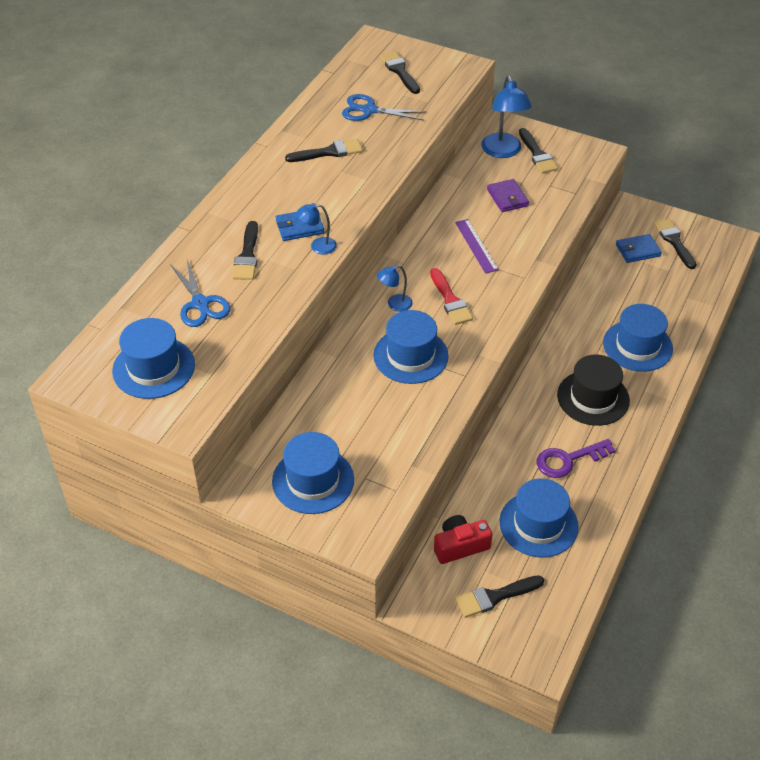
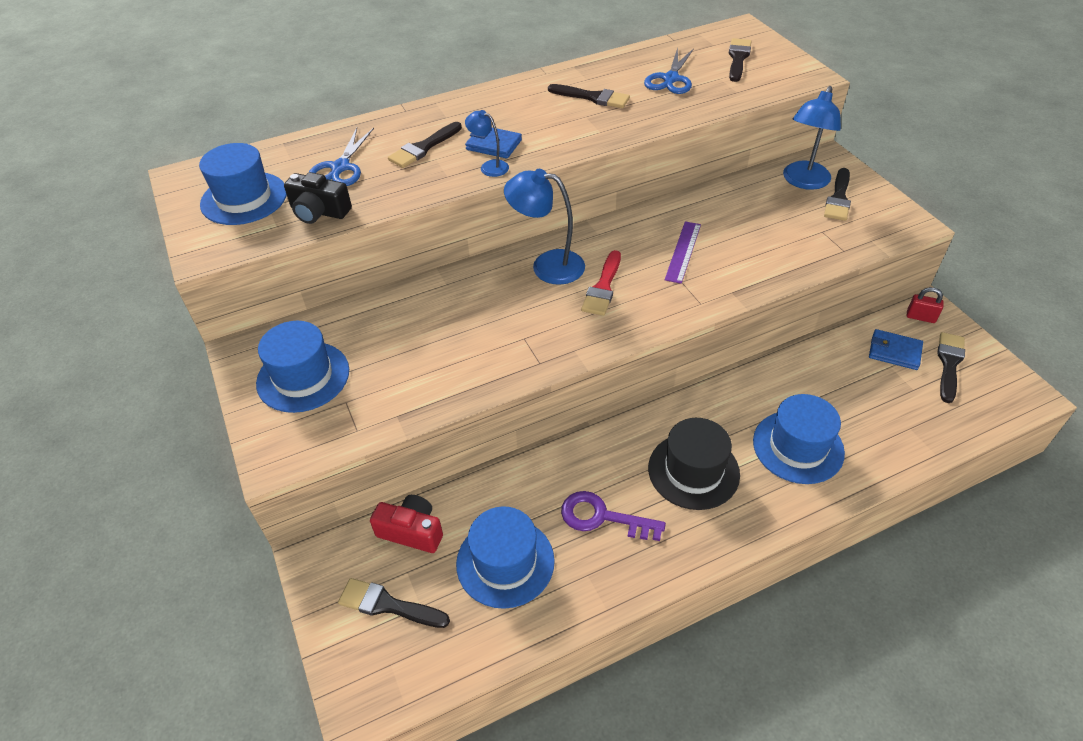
camera: 40 degrees right, 0 degrees up
blue scissors [342,94,427,121] -> blue scissors turned 120 degrees counterclockwise [644,48,694,94]
blue hat [373,310,449,384] -> none
blue lamp [377,265,413,312] -> blue lamp [504,169,585,285], size x1.85
purple wallet [487,179,529,212] -> none
none -> black camera [284,172,352,224]
none -> red padlock [907,287,944,323]

